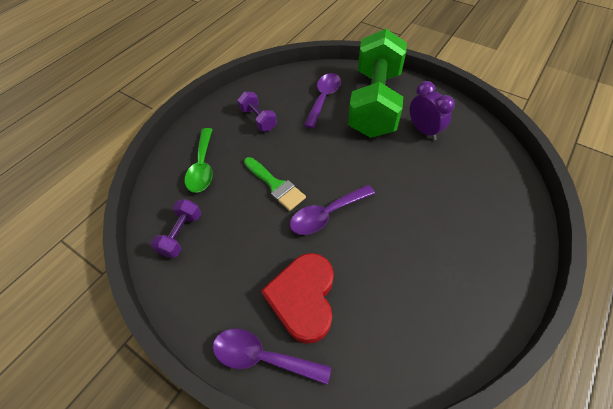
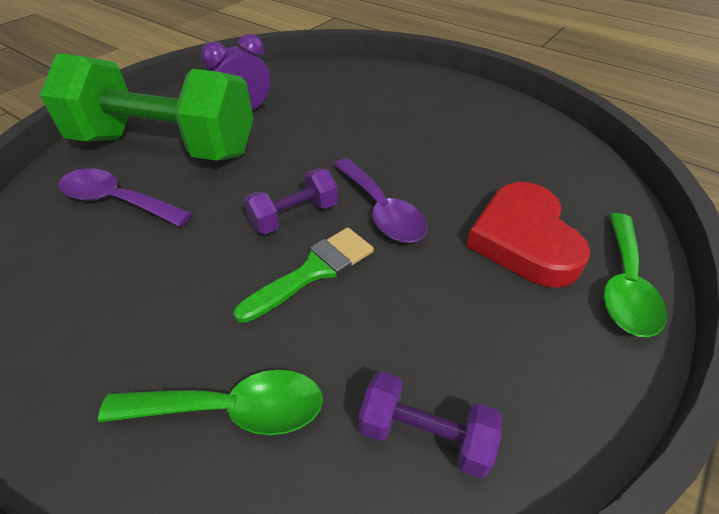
camera: 90 degrees left, 10 degrees down
purple spoon [213,329,331,385] -> green spoon [603,213,667,337]
purple dumbbell [238,92,277,131] -> purple dumbbell moved to [243,169,338,234]
red heart [261,253,334,344] -> red heart turned 75 degrees clockwise [466,182,590,287]

